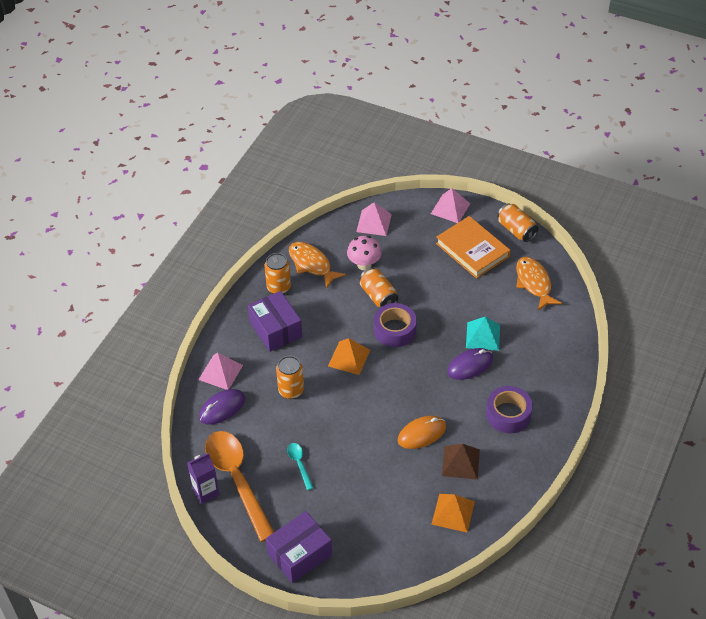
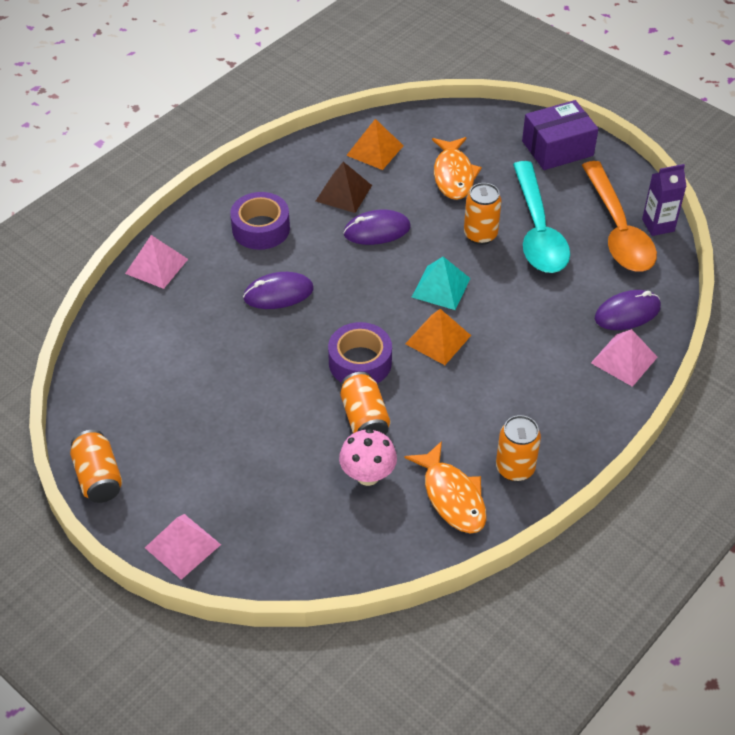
camera: 165 degrees left, 0 degrees up
purple box [248,291,302,352] -> none
orange can [276,356,304,399] -> orange can moved to [464,183,502,245]
turquoise spoon [287,443,313,490] -> turquoise spoon [513,161,570,273], size x2.36
pink pyramid [356,203,392,236] -> pink pyramid moved to [125,235,188,289]
orange mouse [398,416,446,449] -> purple mouse [343,210,411,245]
orange book [436,216,510,279] -> none
turquoise pyramid [466,316,500,351] -> turquoise pyramid moved to [412,257,471,310]
orange fish [516,257,562,311] -> orange fish moved to [432,137,482,200]

